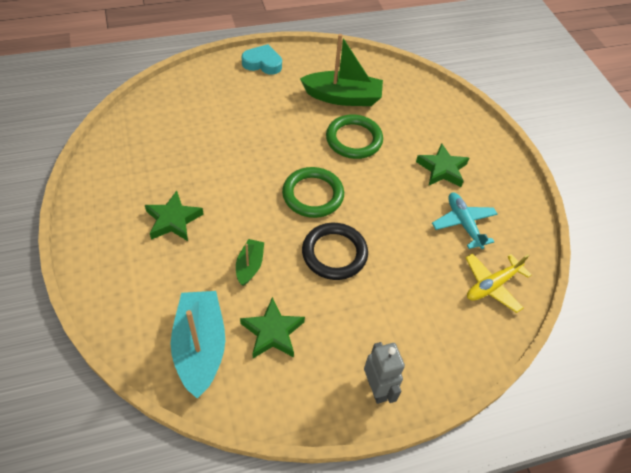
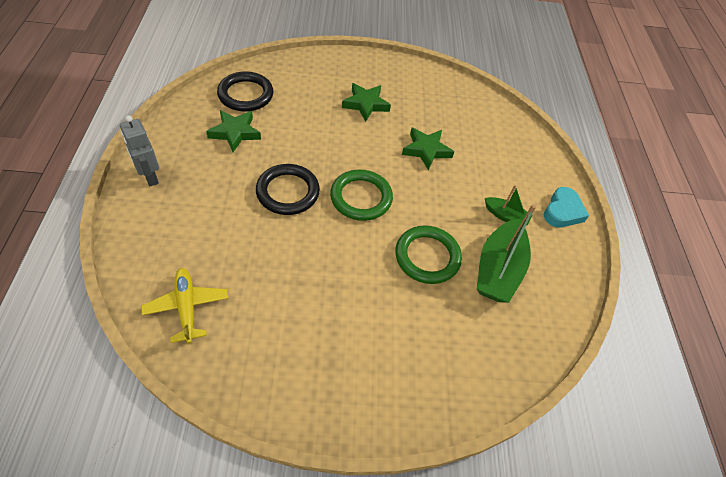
camera: 105 degrees right, 0 degrees up
turquoise boat [171,291,225,399] -> black ring [217,71,273,112]
green boat [236,239,264,286] -> green boat moved to [485,185,532,226]
grey robot [364,342,405,404] -> grey robot turned 60 degrees clockwise [120,115,159,186]
green star [416,143,469,187] -> green star moved to [402,128,454,170]
turquoise plane [432,192,498,249] -> none

